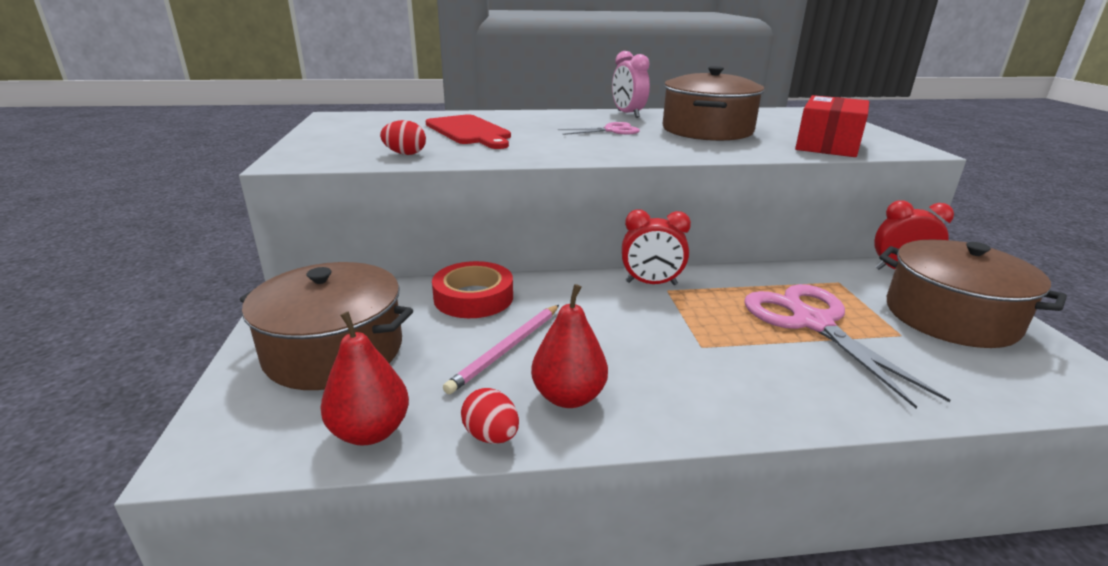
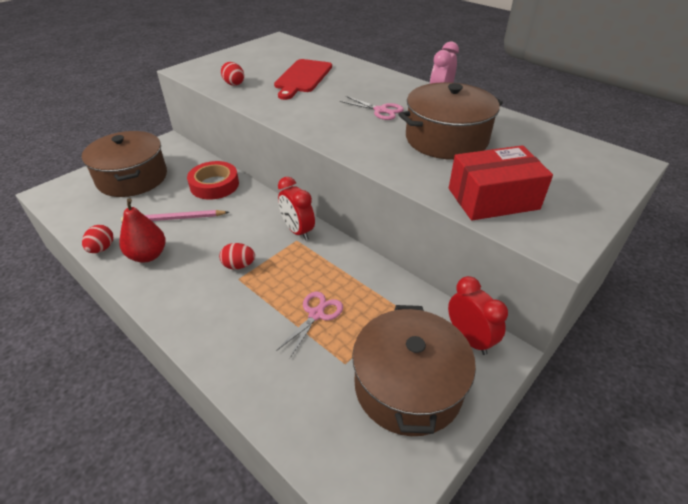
camera: 50 degrees right, 15 degrees up
red pear [320,311,409,446] -> none
pink scissors [744,284,950,408] -> pink scissors [276,291,343,358], size x0.53
none -> red egg [219,243,255,269]

